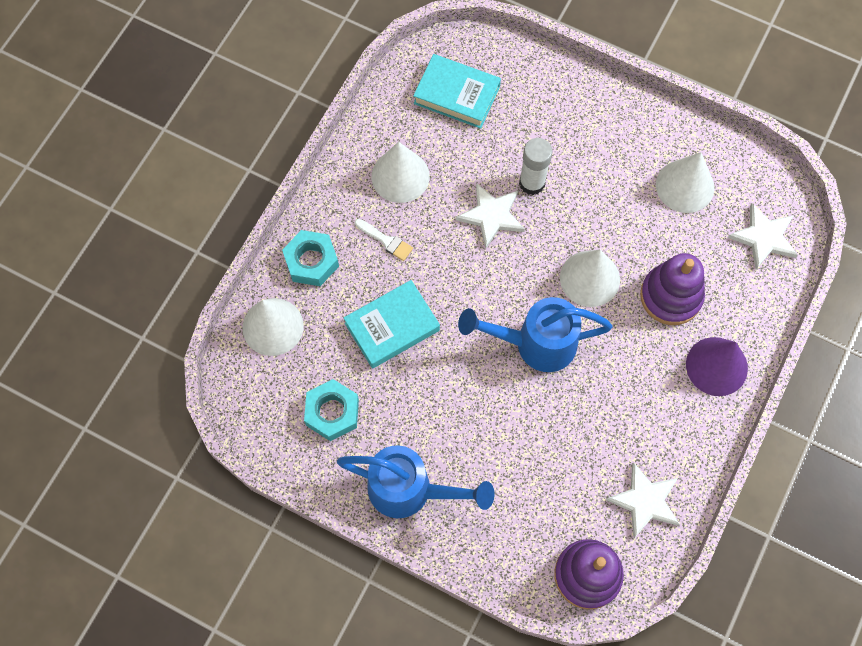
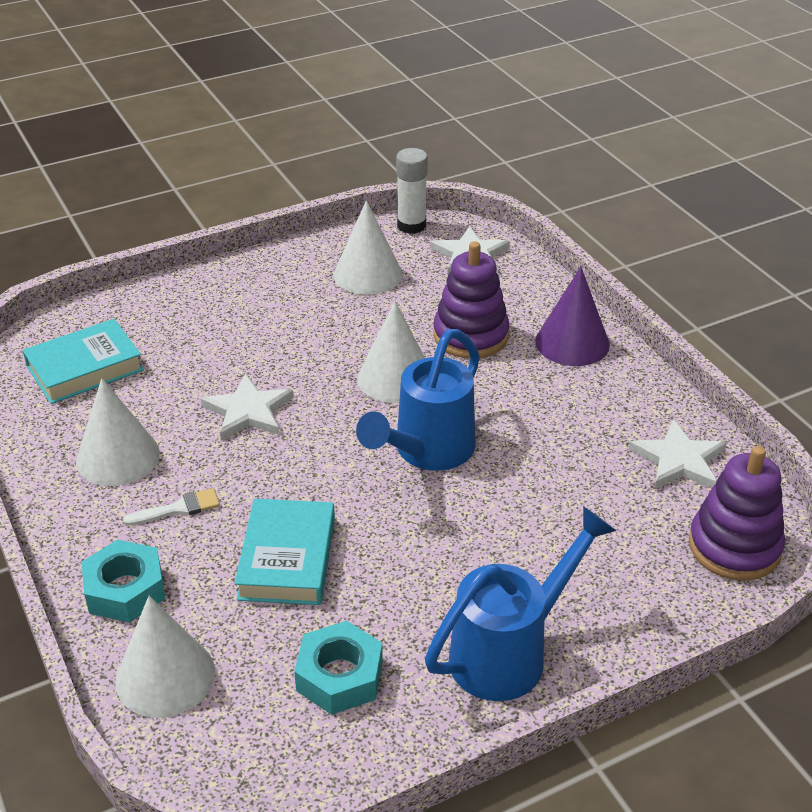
camera: 55 degrees left, 30 degrees down
white glue stick [519,138,553,195] -> white glue stick moved to [396,148,428,234]

